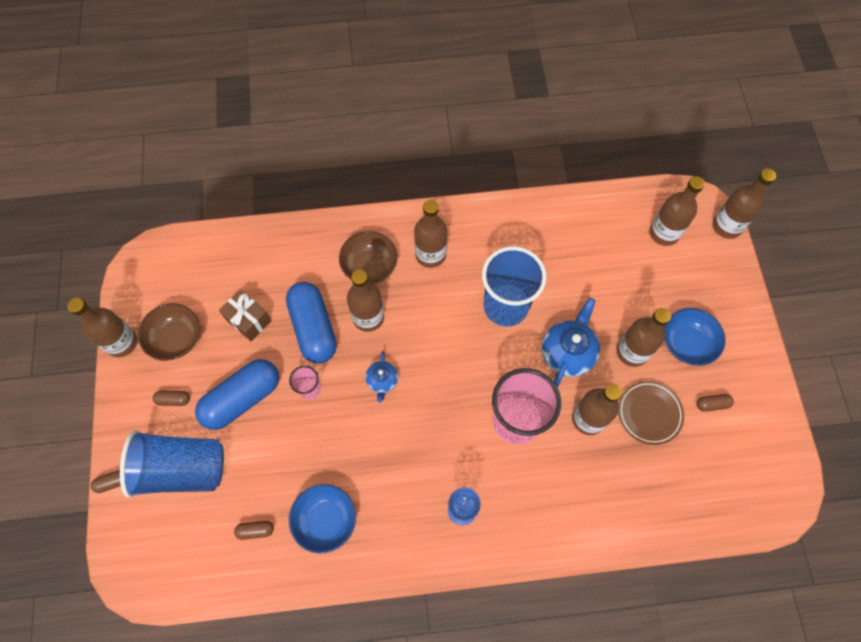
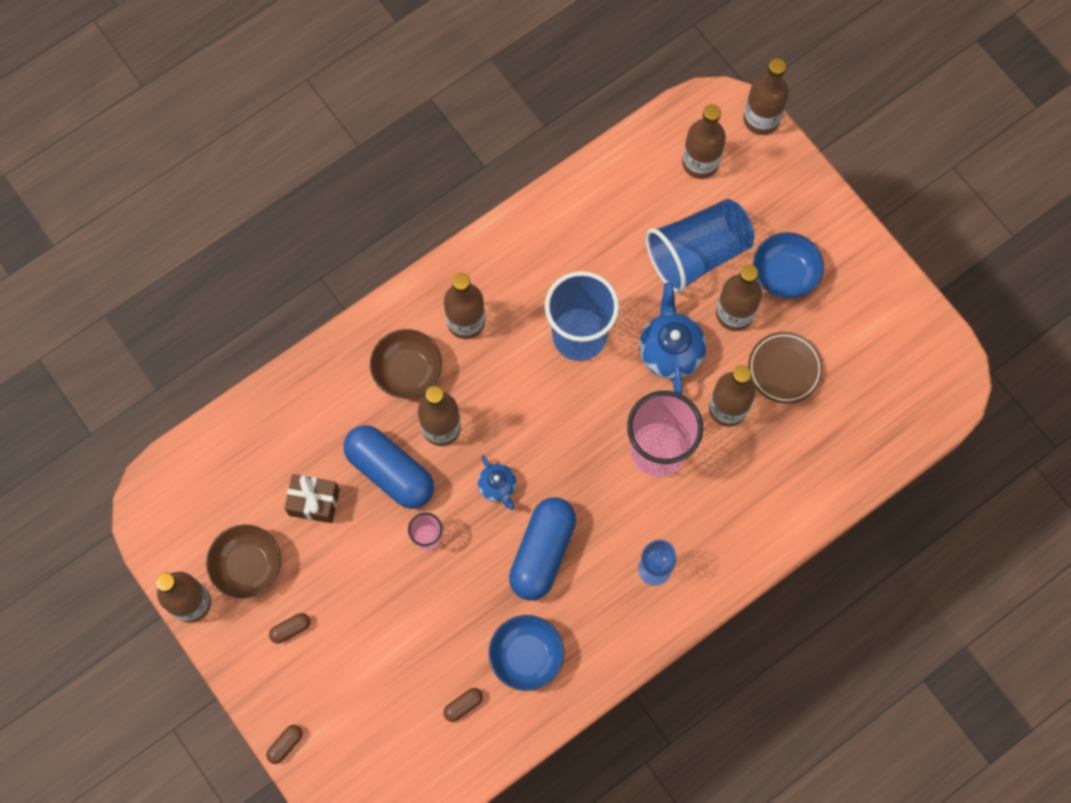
camera: 30 degrees left, 5 degrees up
blue cup [120,430,224,498] -> blue cup moved to [645,199,754,293]
blue capsule [195,359,279,430] -> blue capsule moved to [509,497,576,601]
brown capsule [697,394,734,412] -> none

